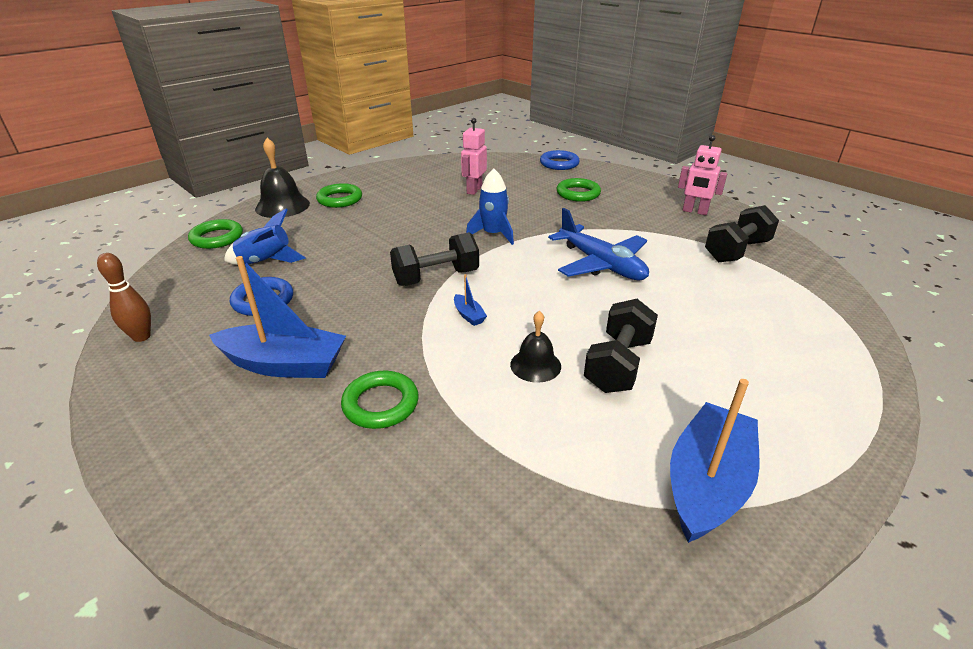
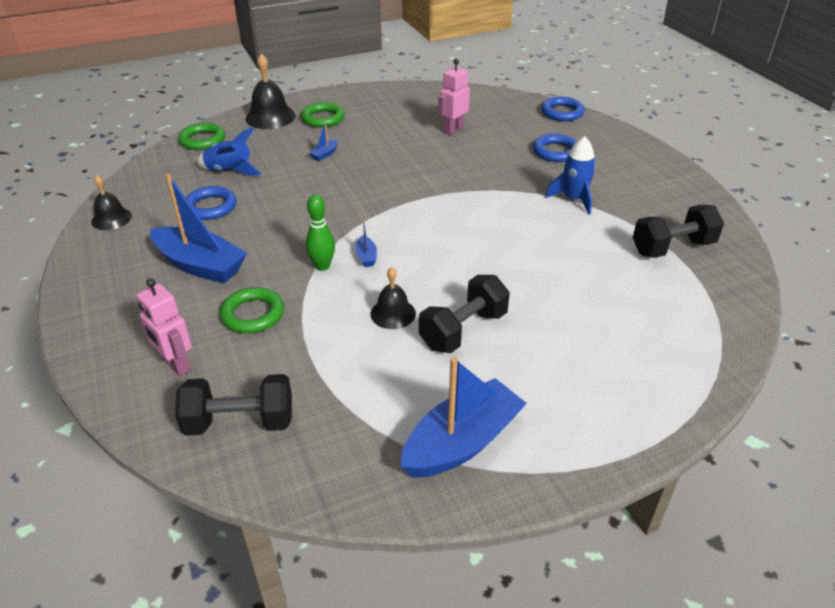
camera: 20 degrees right, 5 degrees up
brown bowling pin [97,253,151,342] -> black bell [91,175,132,230]
black dumbbell [390,232,479,286] -> black dumbbell moved to [175,374,292,436]
blue rocket [466,169,514,245] -> blue rocket moved to [545,136,596,215]
blue plane [548,208,649,280] -> none
green ring [557,178,601,202] -> blue ring [533,134,577,162]
pink robot [678,135,727,215] -> pink robot moved to [136,278,192,376]
none -> green bowling pin [306,194,335,271]
none -> blue boat [309,122,338,161]

